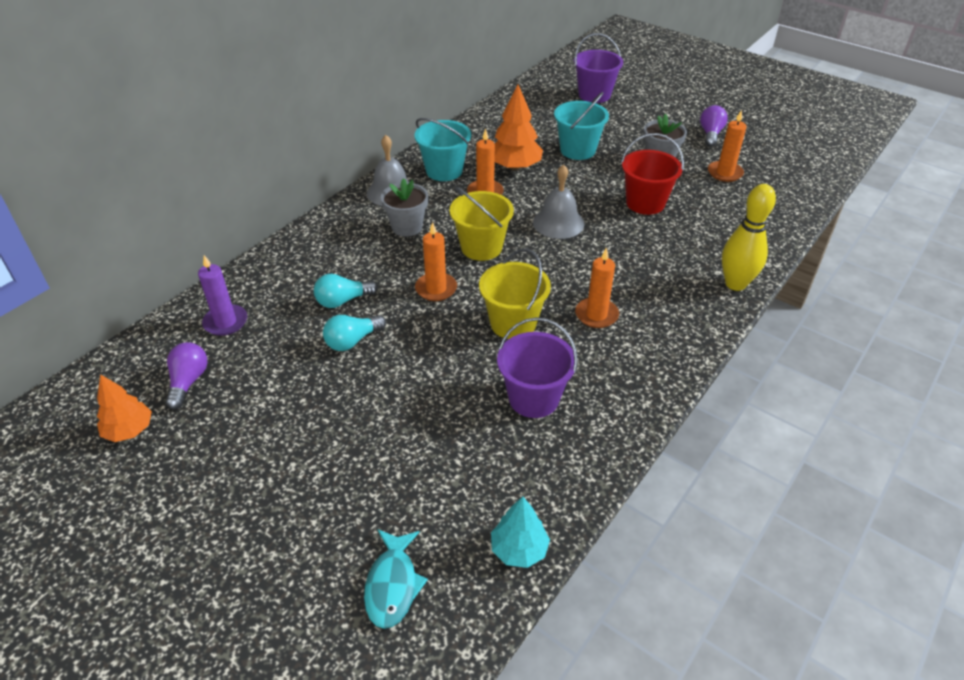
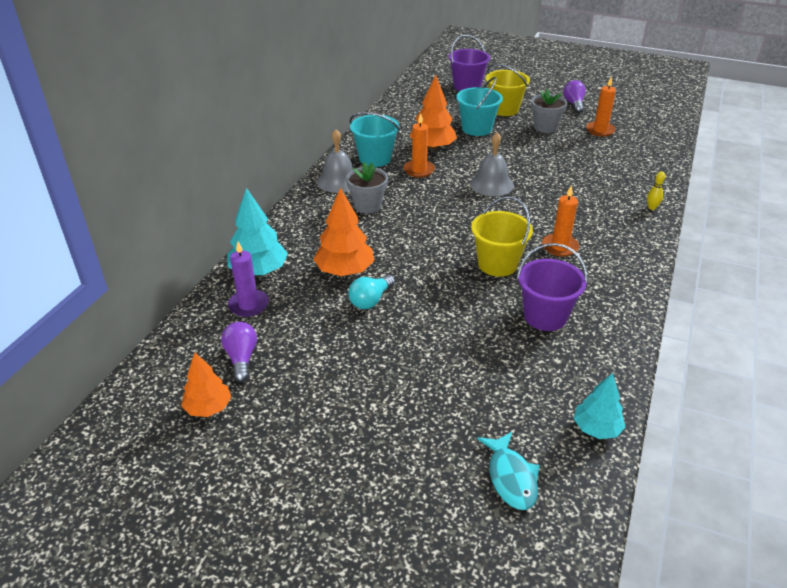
camera: 15 degrees left, 5 degrees down
turquoise light bulb [314,274,378,308] -> orange tree [313,188,374,276]
orange candle [415,222,457,301] -> none
yellow bucket [449,187,514,261] -> yellow bucket moved to [485,63,530,116]
red bucket [621,133,684,215] -> none
yellow bowling pin [722,184,776,291] -> yellow bowling pin [647,171,665,210], size x0.43
none -> turquoise tree [227,188,288,275]

